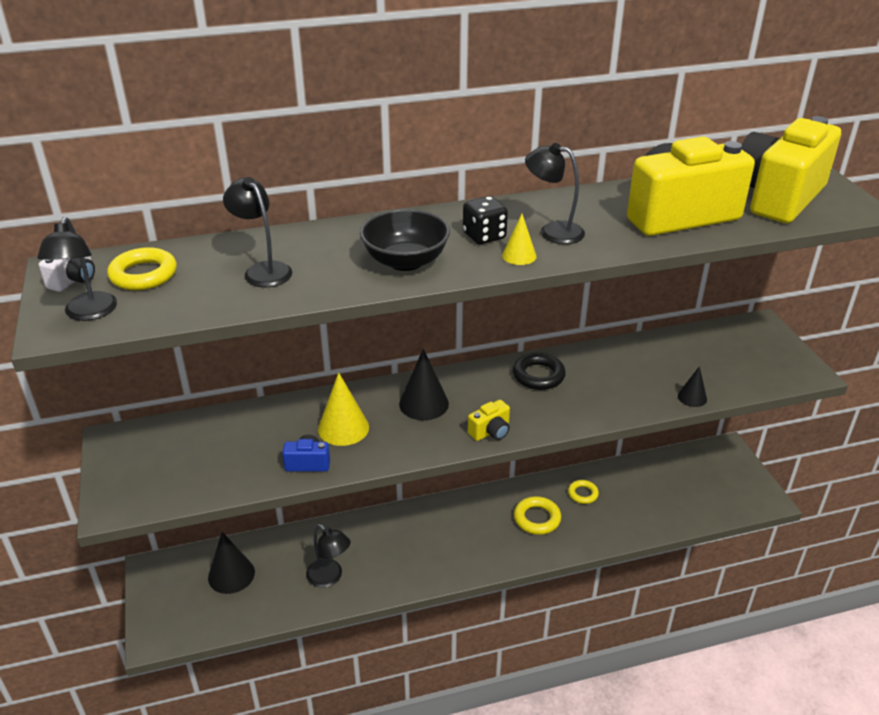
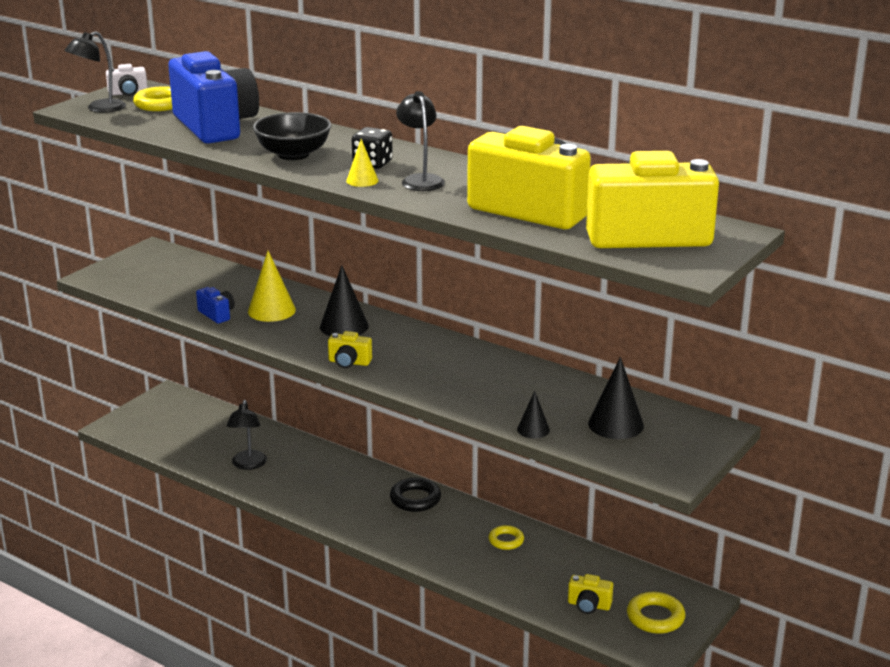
camera: 50 degrees right, 10 degrees down
black cone [208,532,255,594] -> black cone moved to [588,357,644,439]
black lamp [223,177,292,287] -> blue camera [168,51,259,143]
black ring [513,353,566,390] -> black ring moved to [390,478,441,512]
yellow ring [514,496,561,535] -> yellow ring moved to [627,592,685,634]
none -> yellow camera [568,574,613,614]

